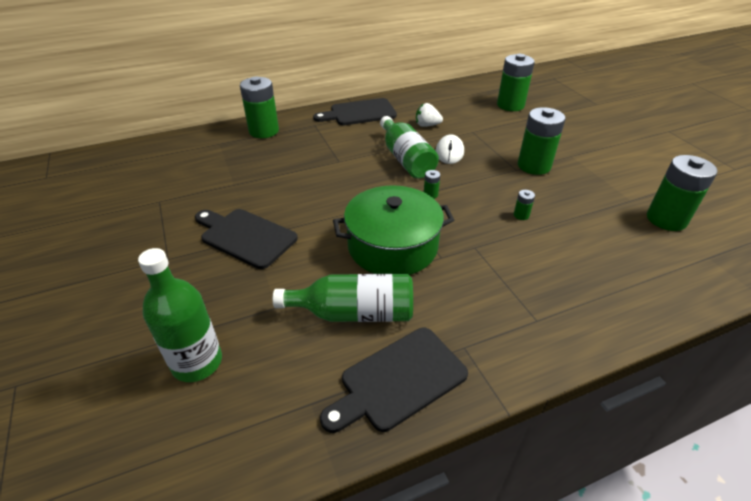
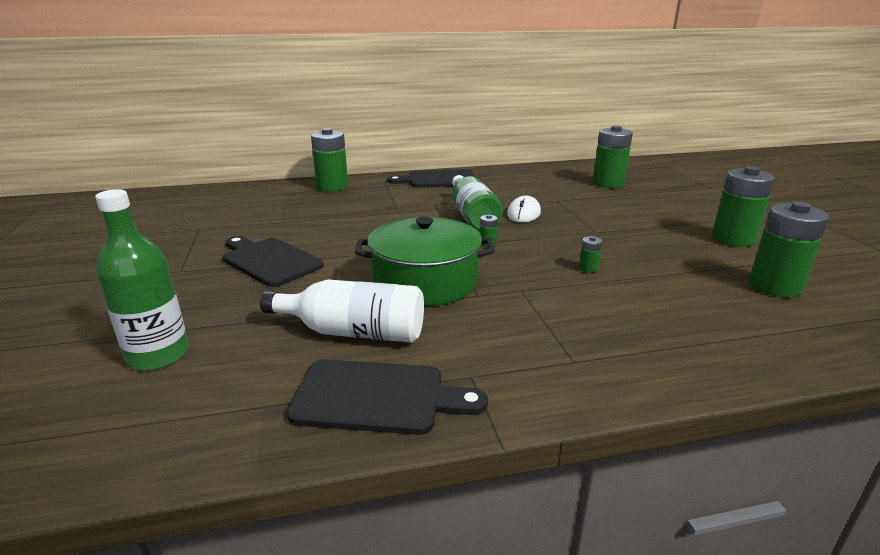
camera: 10 degrees right, 15 degrees down
green bottle [273,274,413,322] -> white bottle [260,280,424,343]
black cutting board [320,328,468,433] -> black cutting board turned 150 degrees counterclockwise [287,359,488,435]
white strawberry [416,103,443,127] -> none
green battery [518,107,566,175] -> green battery moved to [712,166,775,247]

